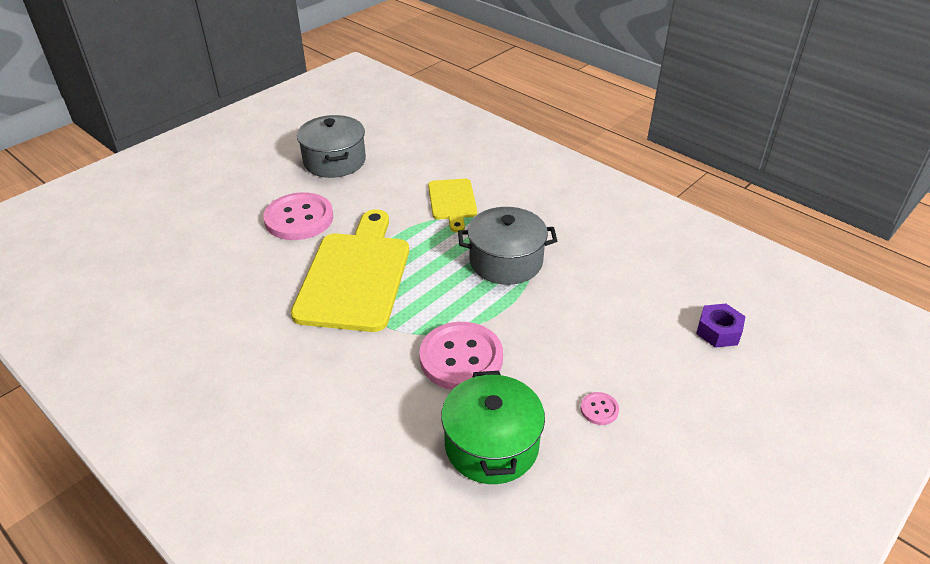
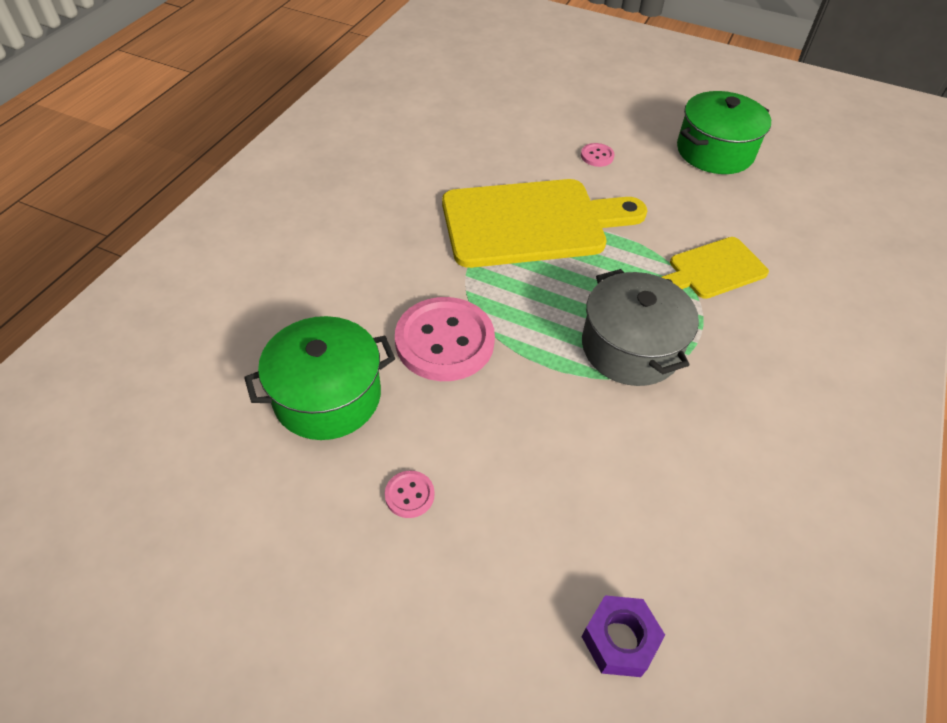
camera: 70 degrees right, 10 degrees up
pink button [263,192,333,240] -> pink button [581,143,614,167], size x0.43
grey pot [297,115,366,178] -> green pot [677,91,771,174]

